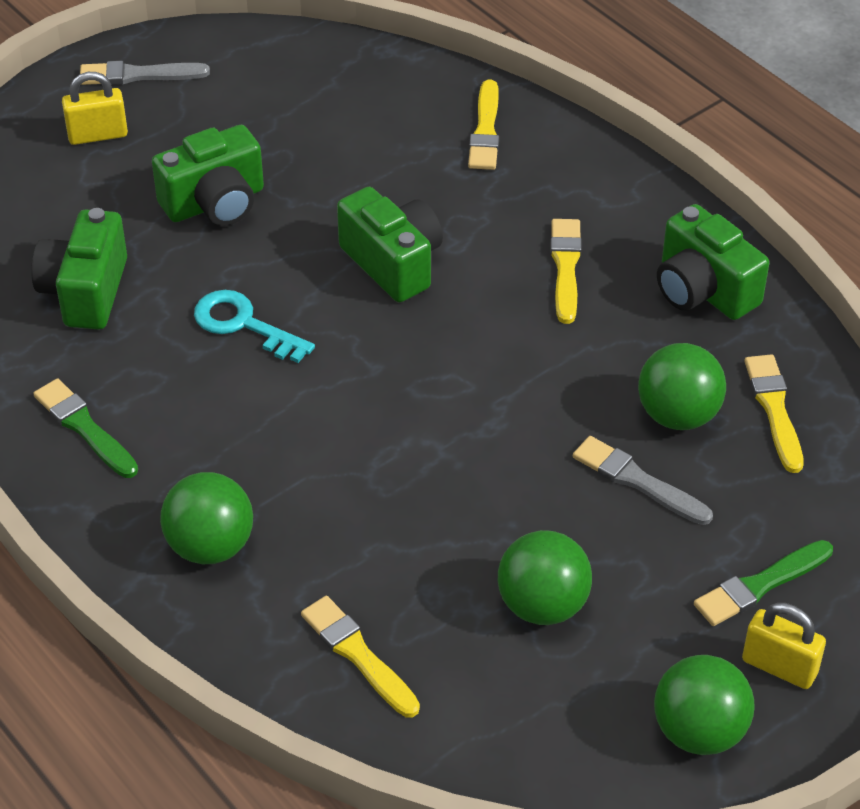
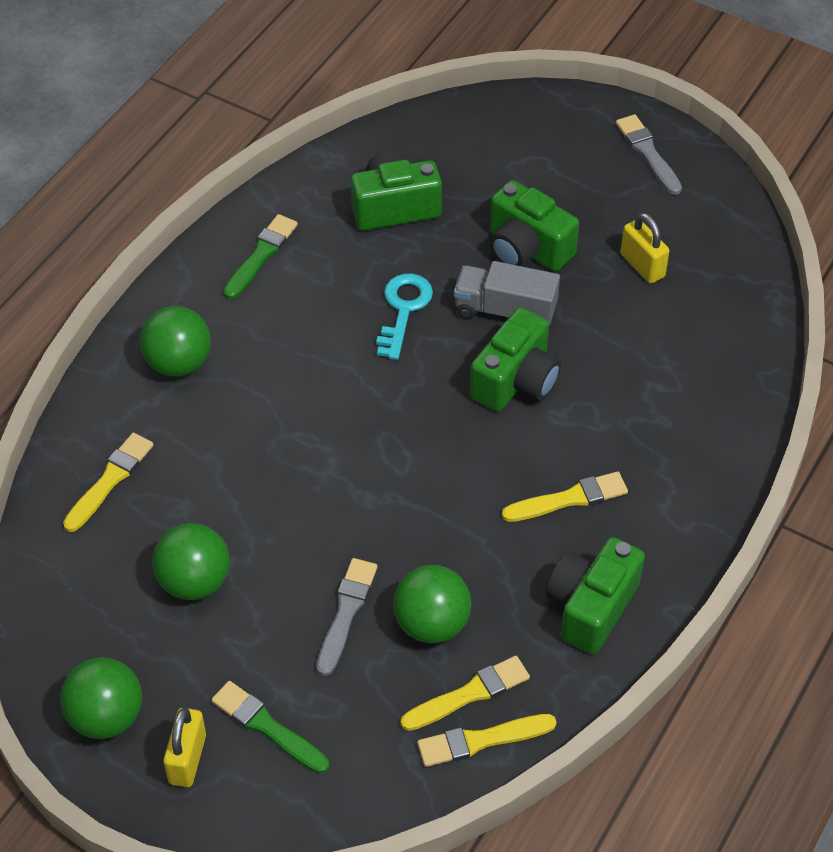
camera: 70 degrees right, 5 degrees up
yellow padlock [62,72,128,145] -> yellow padlock moved to [621,213,669,284]
yellow brush [468,79,499,170] -> yellow brush moved to [417,714,557,767]
none -> grey truck [454,261,560,326]

